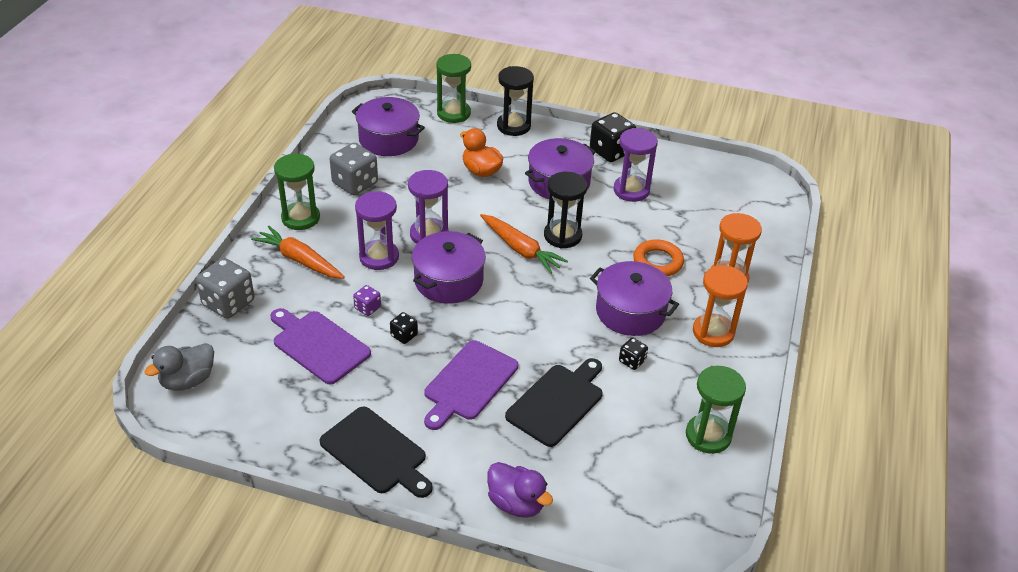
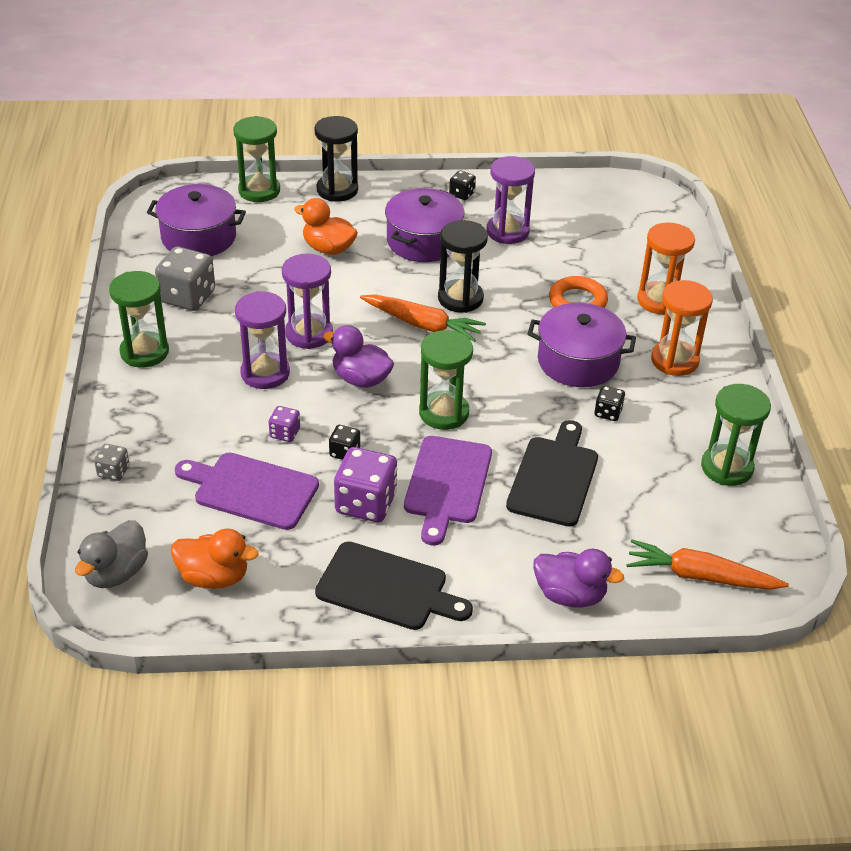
camera: 20 degrees left, 0 degrees up
grey dice [196,258,255,319] -> grey dice [94,444,130,481], size x0.51
orange carrot [251,226,345,279] -> orange carrot moved to [626,539,789,590]
purple pot [412,231,486,304] -> purple duck [323,325,394,388]
black dice [590,112,636,162] -> black dice [449,170,476,200], size x0.51
none -> orange duck [171,528,258,589]
none -> purple dice [334,447,397,522]
none -> green hourglass [419,330,473,430]

